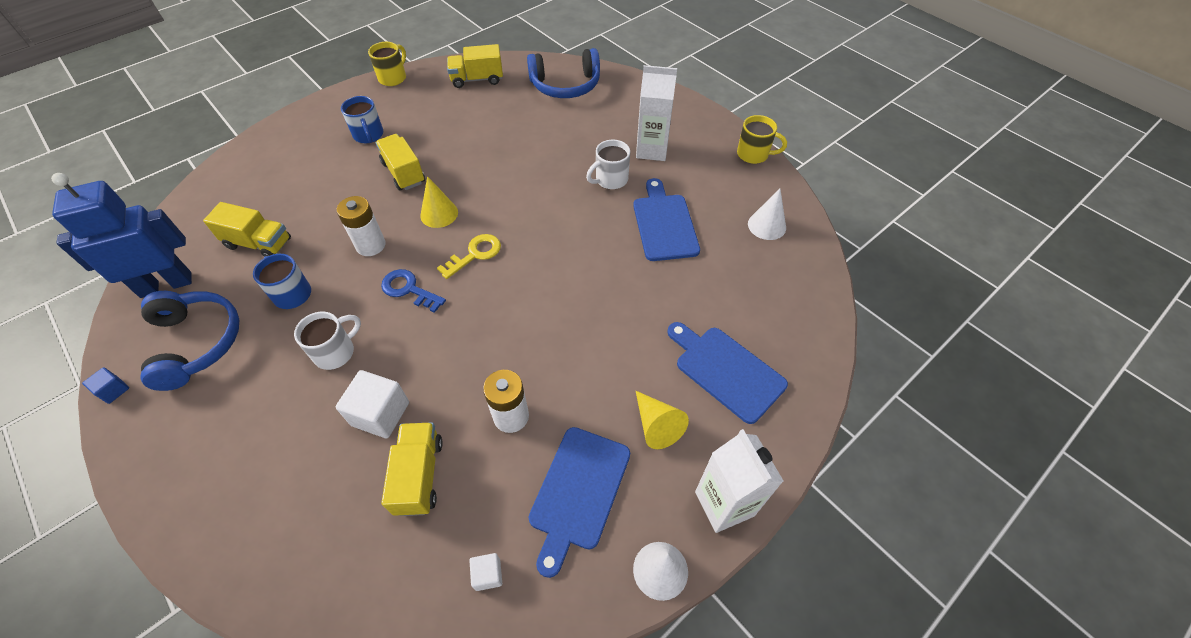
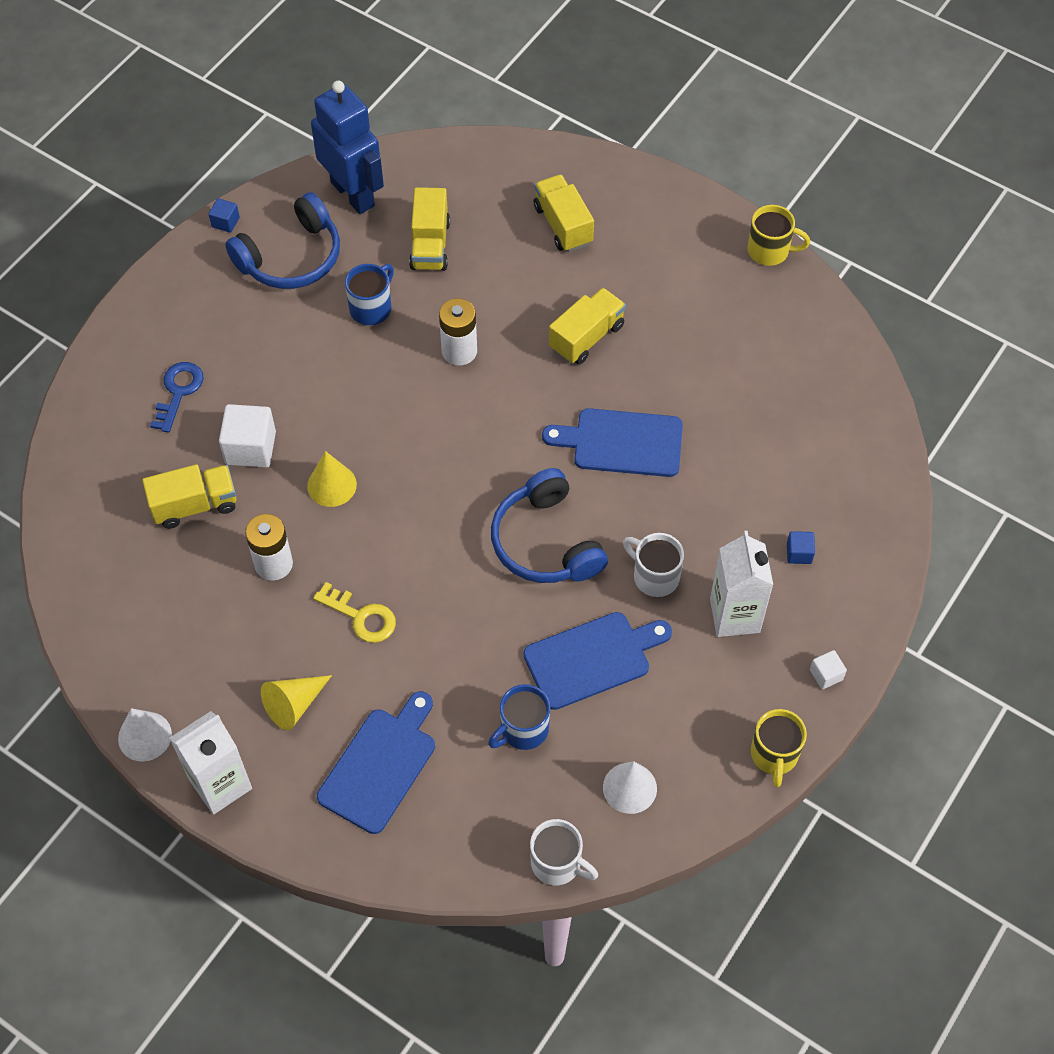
camera: 75 degrees right, 5 degrees up
white mug [294,312,361,370] -> white mug moved to [530,819,598,885]
blue mug [341,96,383,143] -> blue mug moved to [488,684,550,750]
blue key [381,269,446,313] -> blue key moved to [150,362,204,433]
yellow cone [420,176,458,228] -> yellow cone moved to [307,451,357,507]
yellow key [437,234,501,279] -> yellow key moved to [313,582,396,643]
yellow truck [447,44,503,88] -> yellow truck moved to [534,174,594,252]
white cube [469,553,502,591] -> white cube moved to [810,650,847,690]
blue headphones [527,48,600,98] -> blue headphones moved to [491,468,608,583]
blue cutting board [528,427,630,578] -> blue cutting board moved to [542,408,683,477]
none -> blue cube [787,531,815,564]

